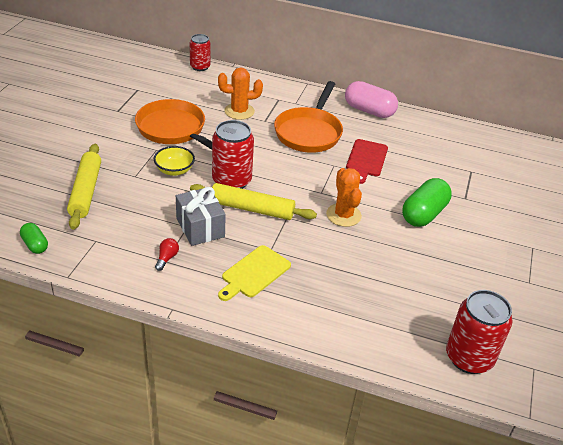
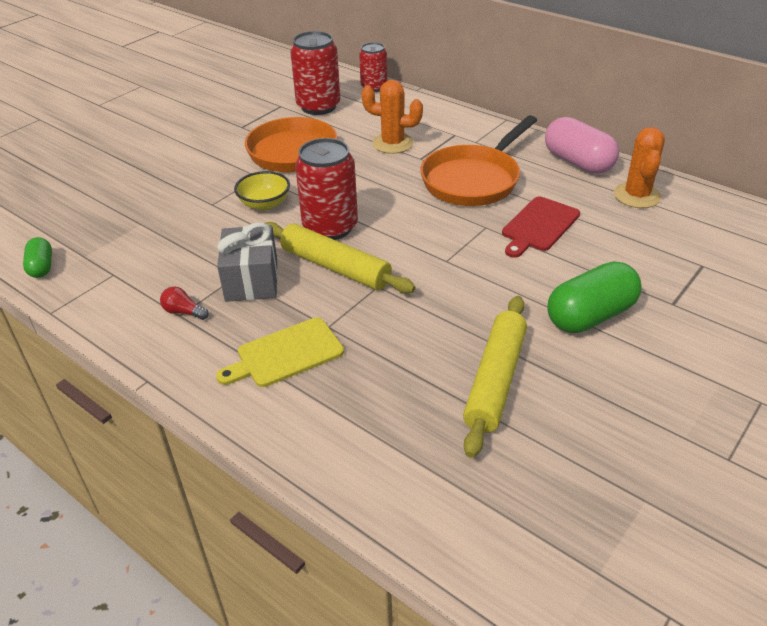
camera: 25 degrees right, 0 degrees up
yellow rolling pin [67,144,101,230] -> yellow rolling pin moved to [463,296,527,458]
red light bulb [155,238,179,271] -> red light bulb turned 105 degrees counterclockwise [160,286,209,320]
orange cactus [326,168,362,227] -> orange cactus moved to [614,127,665,208]
red can [446,290,513,374] -> red can moved to [290,31,340,115]

